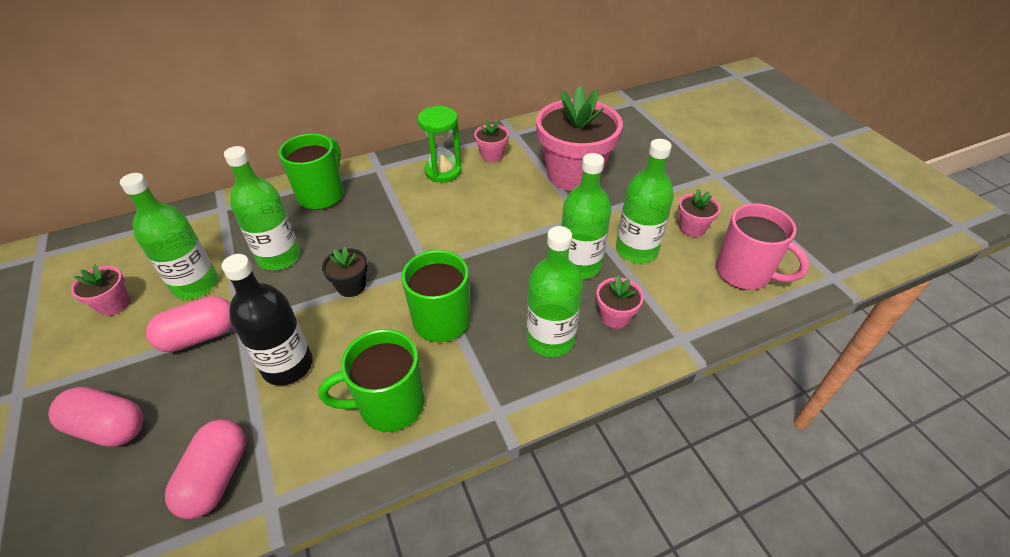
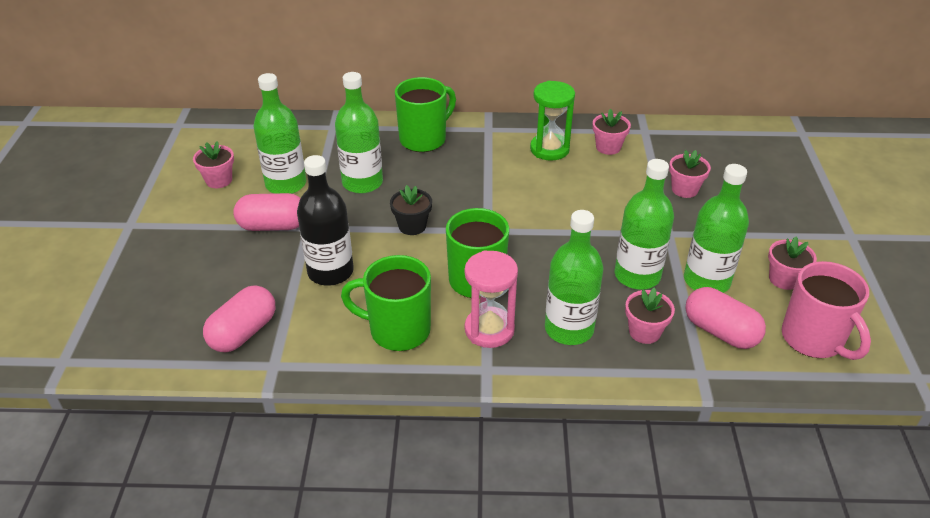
camera: 25 degrees right, 5 degrees down
pink capsule [48,387,143,447] -> pink capsule moved to [685,287,766,349]
pink flower pot [536,86,623,191] -> pink flower pot [669,150,711,198], size x0.44
none -> pink hourglass [465,250,518,348]

